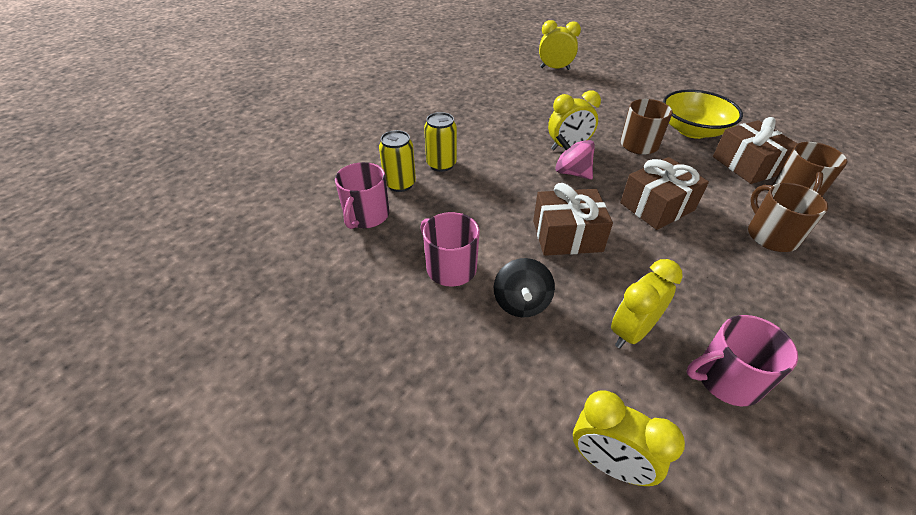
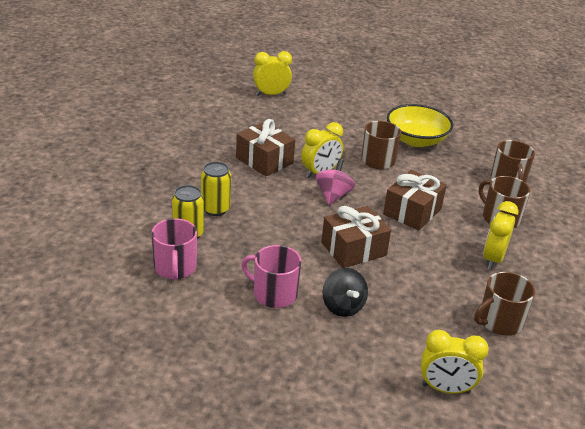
camera: 25 degrees left, 10 degrees down
pink spinning top [555,134,595,180] -> pink spinning top turned 90 degrees clockwise [316,159,355,205]
yellow clock [611,259,683,348] -> yellow clock moved to [483,201,519,270]
pink mug [686,315,798,406] -> brown mug [474,271,535,336]
brown gift [713,117,798,184] -> brown gift moved to [236,119,295,176]

